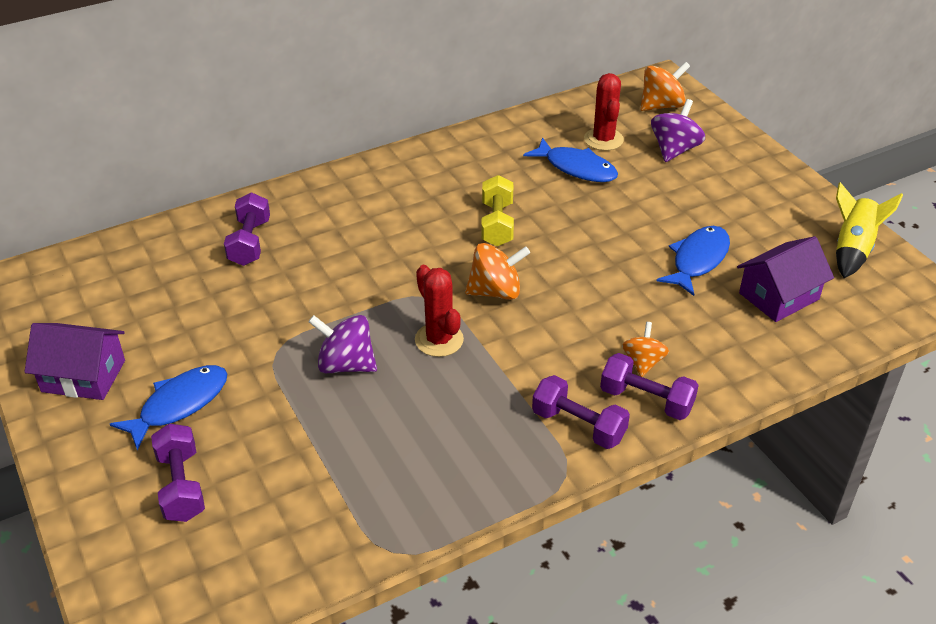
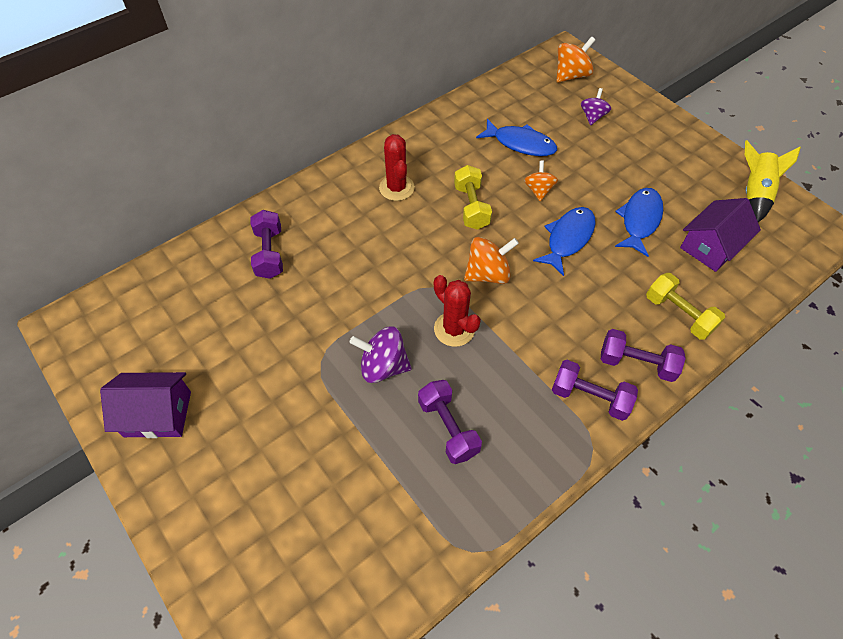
camera: 10 degrees left, 15 degrees up
blue fish [110,365,227,450] -> blue fish moved to [533,207,596,276]
purple dumbbell [151,423,205,522] -> purple dumbbell moved to [418,380,482,464]
red cactus [584,73,624,151] -> red cactus moved to [379,134,415,201]
orange spinning top [622,322,669,377] -> orange spinning top moved to [524,161,558,201]
purple spinning top [651,99,705,162] -> purple spinning top [581,88,611,125], size x0.66
none -> yellow dumbbell [646,273,725,340]

